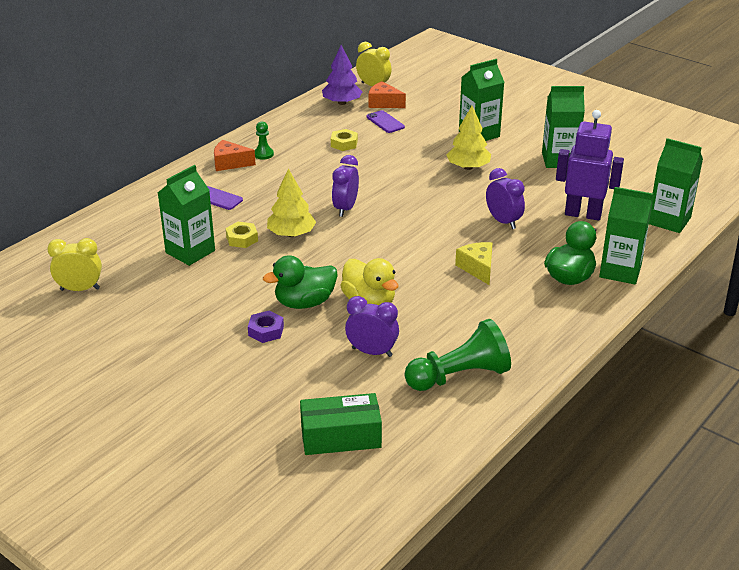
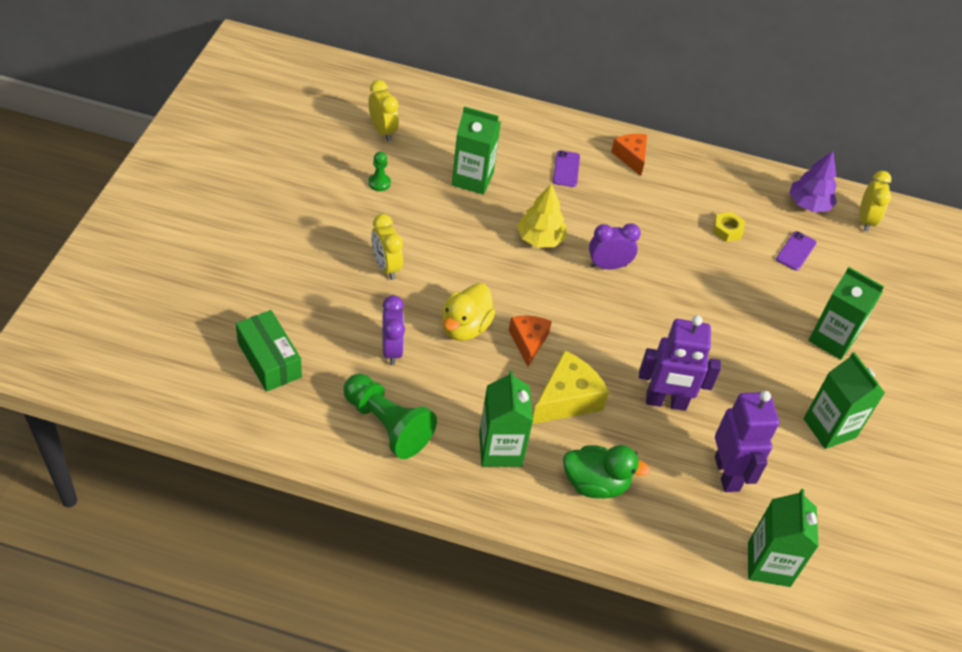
camera: 60 degrees right, 15 degrees up
yellow nut [226,222,258,248] -> none
purple nut [248,311,284,343] -> yellow clock [371,214,403,280]
green pawn [255,121,274,160] -> green pawn moved to [368,152,391,191]
green duck [263,255,338,309] -> none
orange cheese [369,81,406,108] -> orange cheese moved to [509,316,552,367]
yellow tree [446,106,491,170] -> none
yellow cheese [455,242,492,285] -> yellow cheese [532,350,609,424], size x1.50
purple clock [486,168,525,229] -> purple robot [639,315,721,411]
green carton [599,187,653,285] -> green carton moved to [479,370,533,467]

